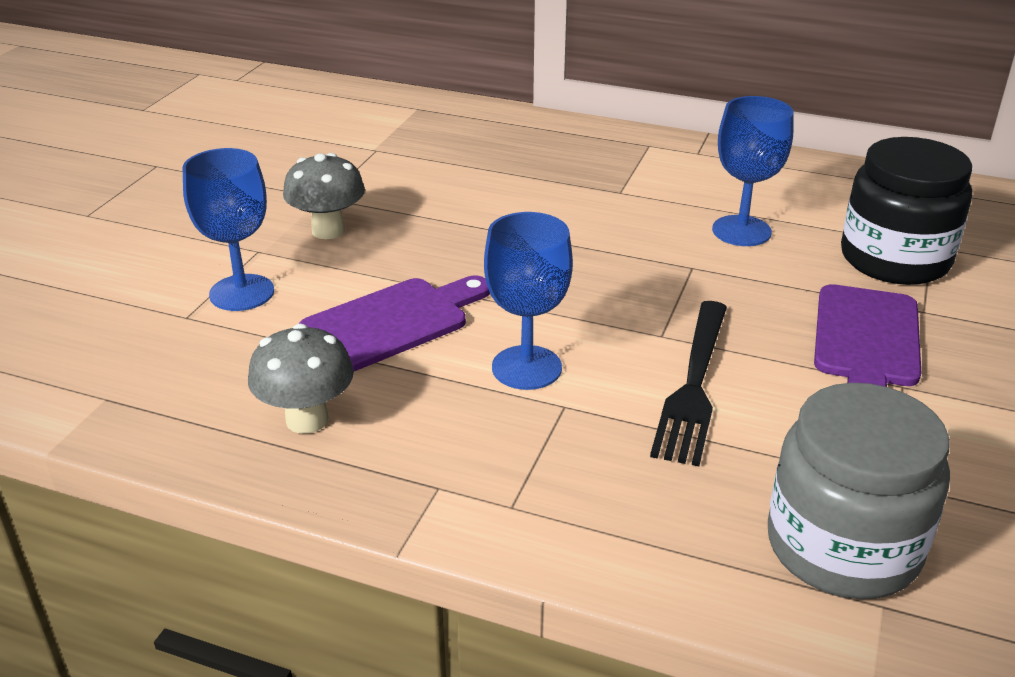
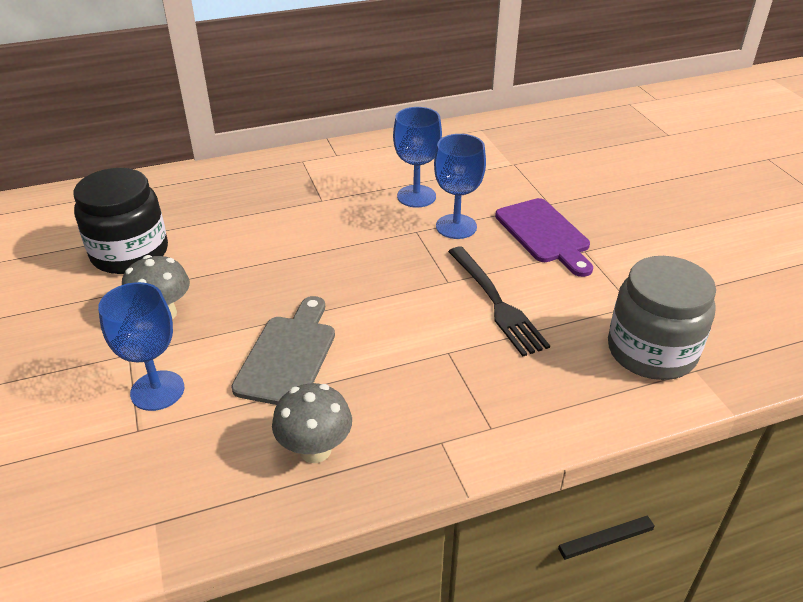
camera: 40 degrees left, 5 degrees up
purple cutting board [299,276,490,371] -> grey cutting board [231,296,335,405]
blue goblet [484,212,573,390] -> blue goblet moved to [434,134,486,239]
black jar [841,137,972,285] -> black jar moved to [74,168,168,274]

